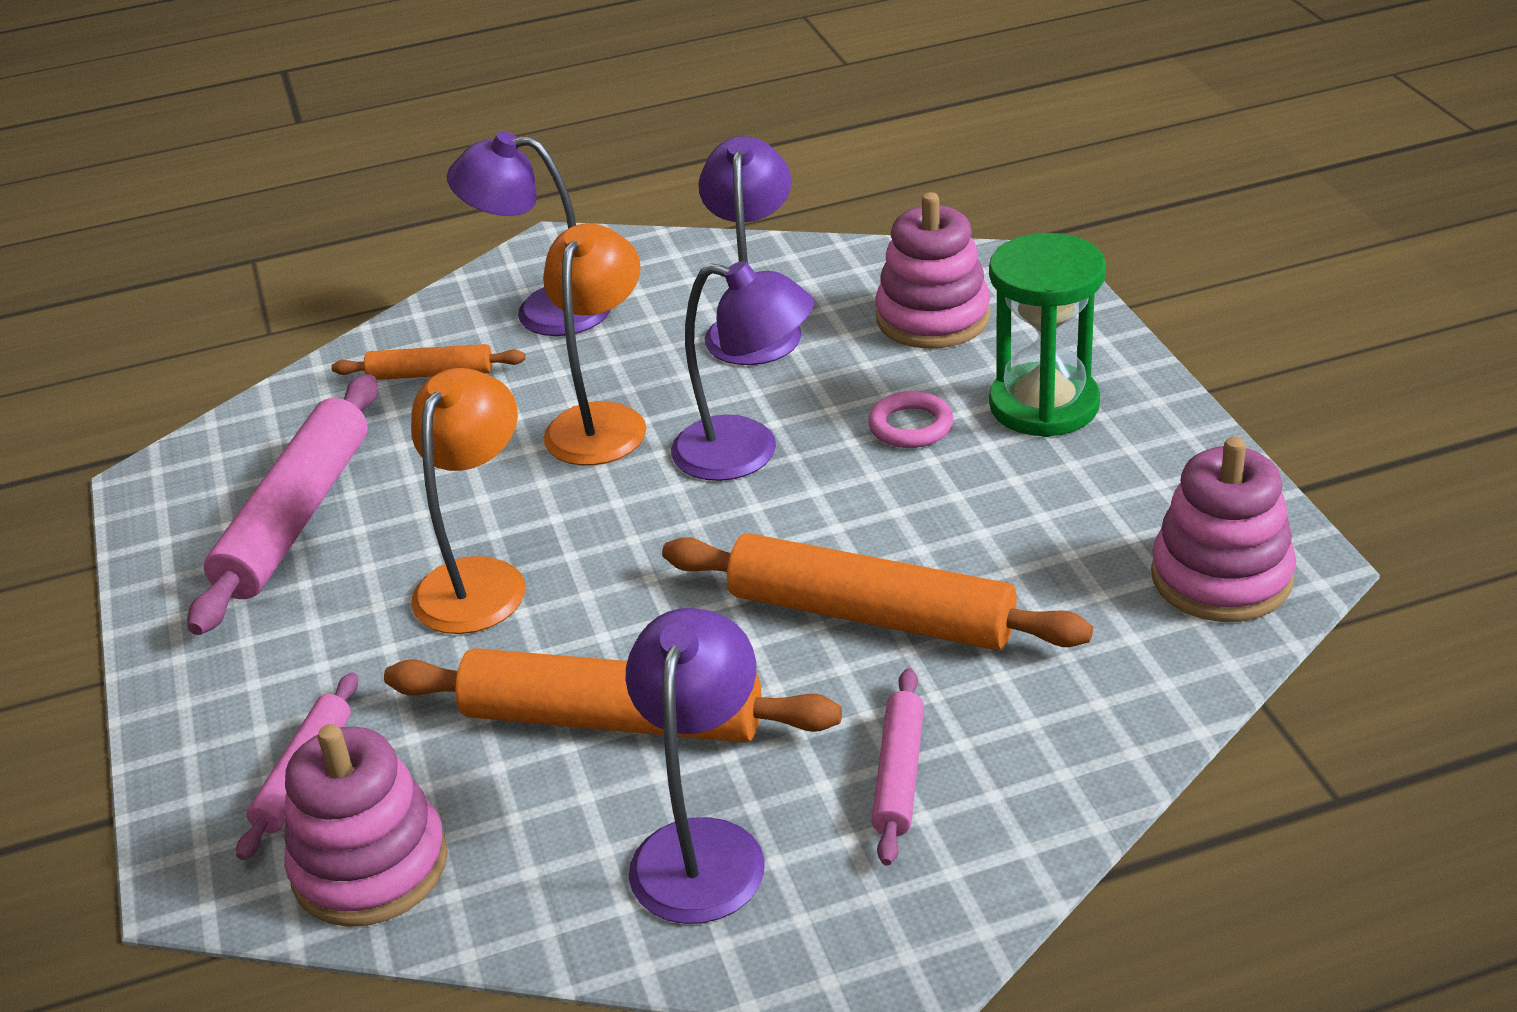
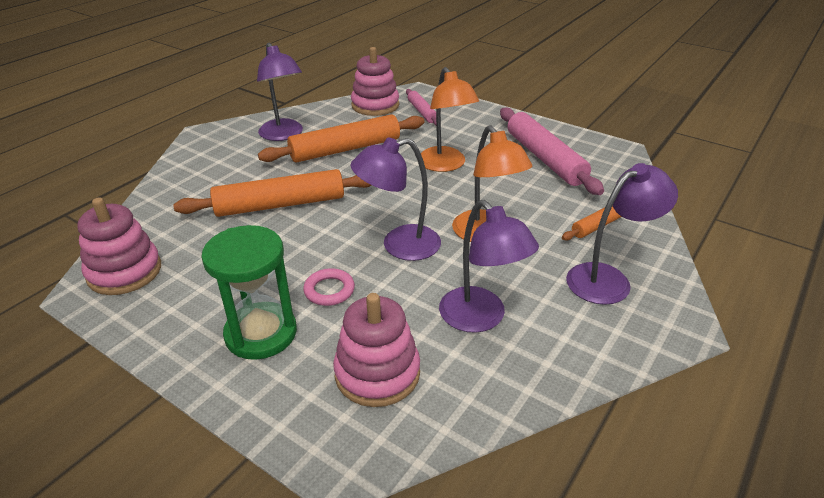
camera: 140 degrees right, 0 degrees up
pink rolling pin [871,668,924,866] -> none

